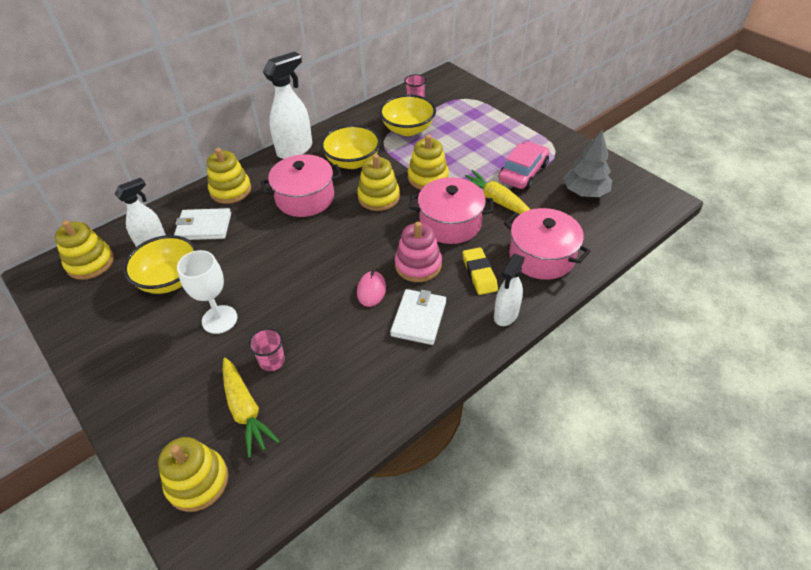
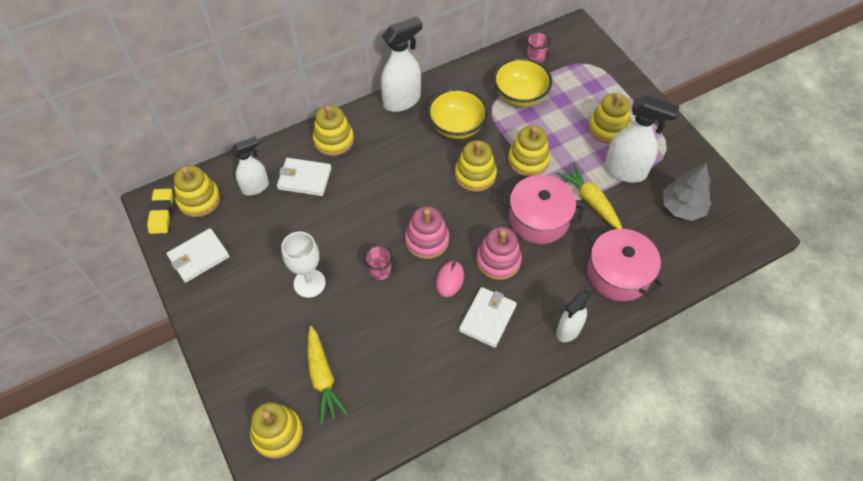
camera: 10 degrees right, 10 degrees up
yellow bowl [123,235,197,294] -> none
pink cup [248,328,285,371] -> pink cup moved to [364,245,393,280]
pink pot [261,154,342,217] -> none
yellow eraser [463,247,498,295] -> yellow eraser moved to [147,189,173,234]
pink car [499,141,550,190] -> white spray bottle [604,95,680,183]
none -> white wallet [166,228,230,283]
none -> pink stacking toy [405,206,449,259]
none -> yellow stacking toy [588,93,630,144]

